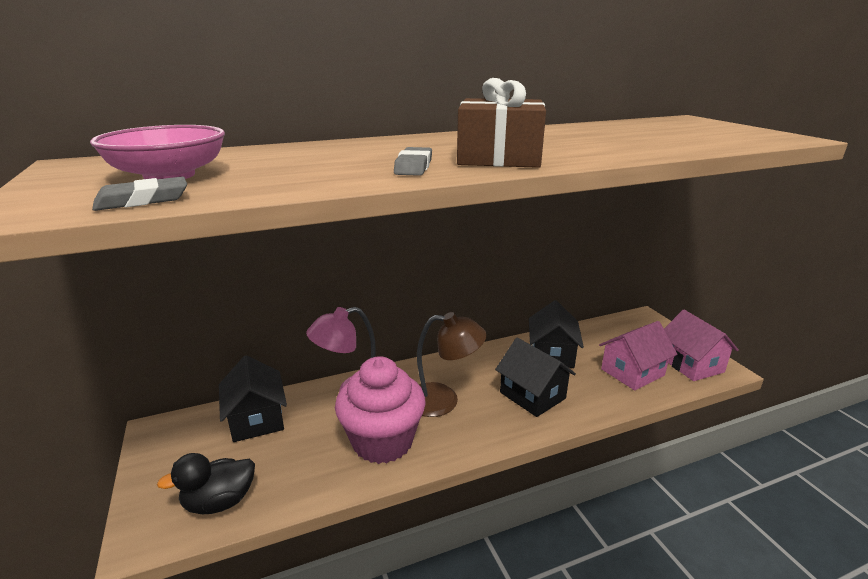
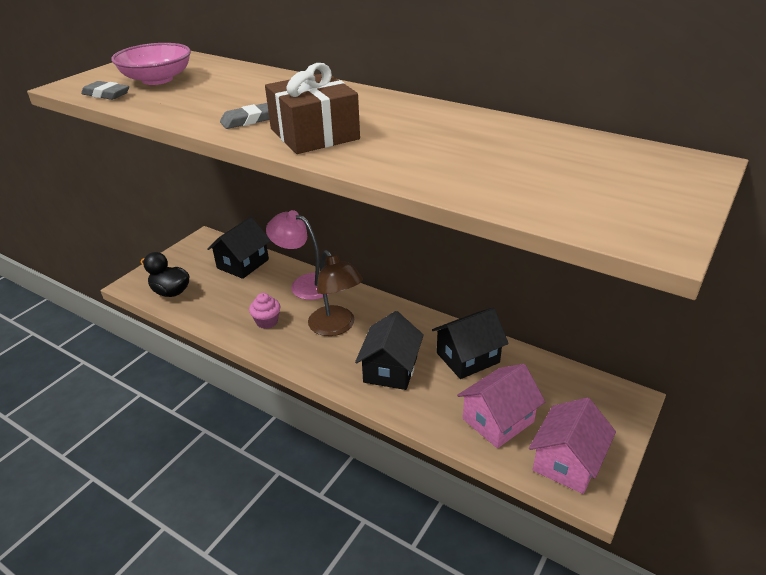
camera: 55 degrees right, 10 degrees up
pink cupcake [335,356,426,464] -> pink cupcake [249,293,280,329], size x0.45
pink house [599,321,677,390] -> pink house turned 60 degrees counterclockwise [457,364,545,448]

